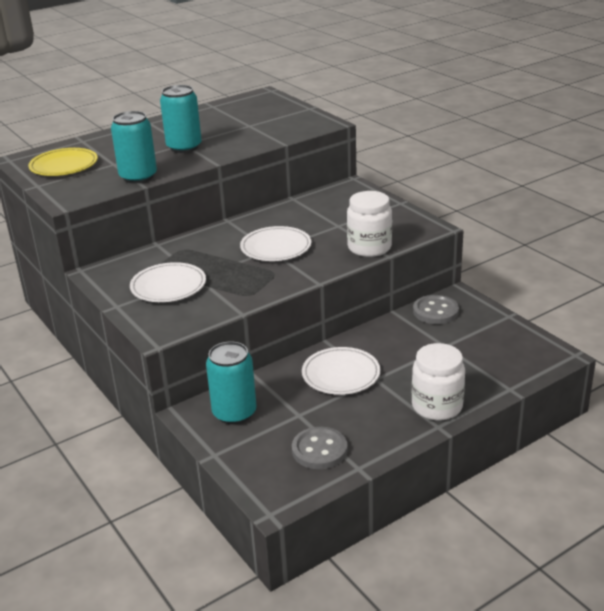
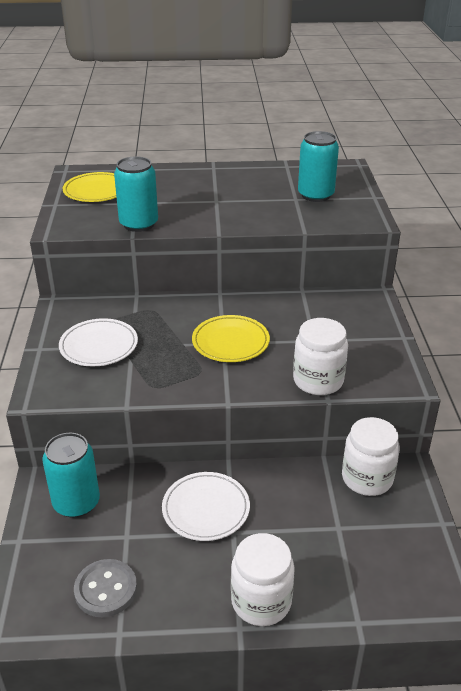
camera: 30 degrees right, 5 degrees up
turquoise can [160,85,202,153] -> turquoise can moved to [298,131,339,202]
white plate [240,226,311,261] -> yellow plate [192,315,270,362]
grey button [413,295,459,324] -> white jar [342,417,400,496]

